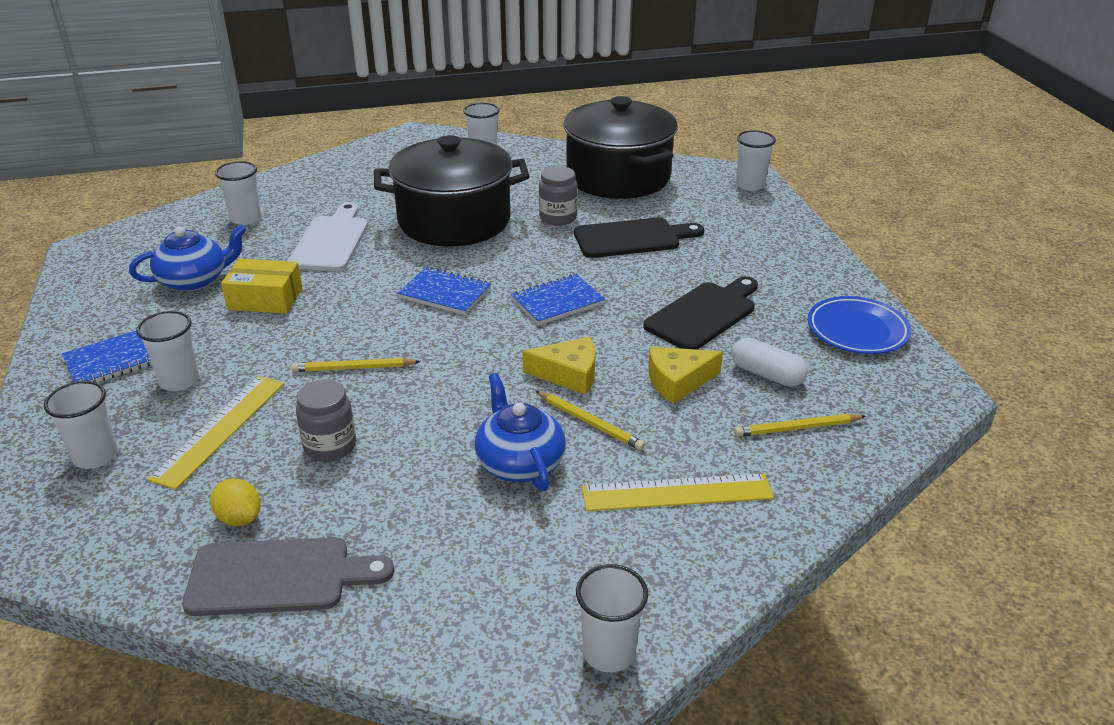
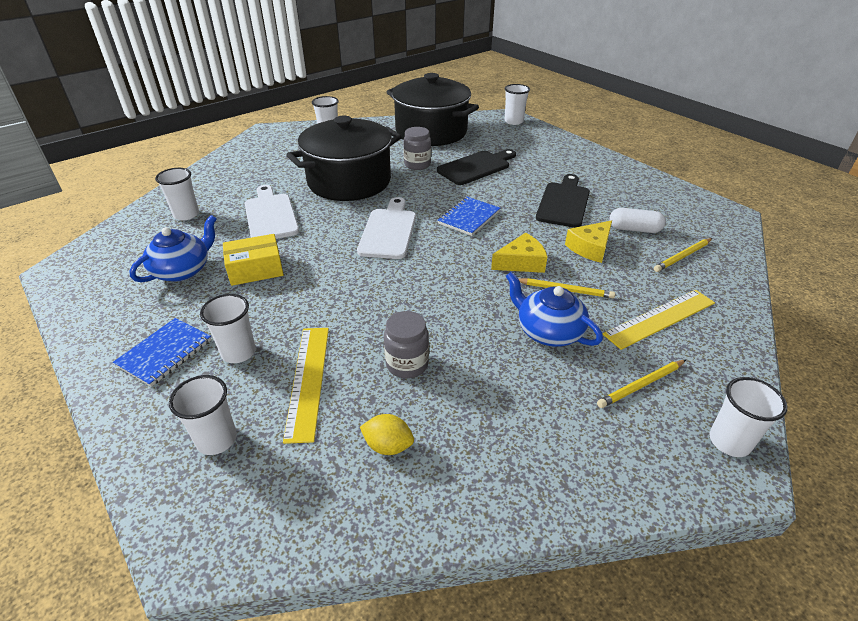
camera: 25 degrees left, 5 degrees up
grey cutting board [182,537,394,616] -> none
yellow pencil [291,358,421,372] -> yellow pencil moved to [597,360,686,408]
blue notebook [398,267,491,315] -> white cutting board [357,197,416,259]
blue plate [808,296,911,354] -> none

